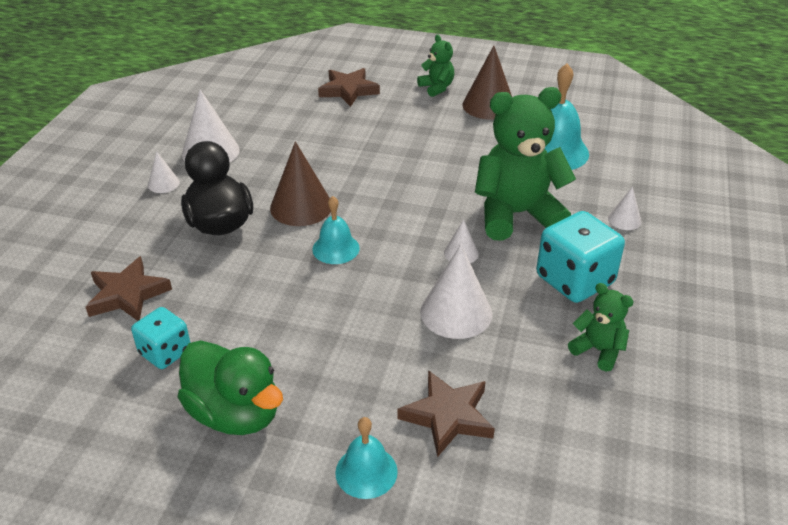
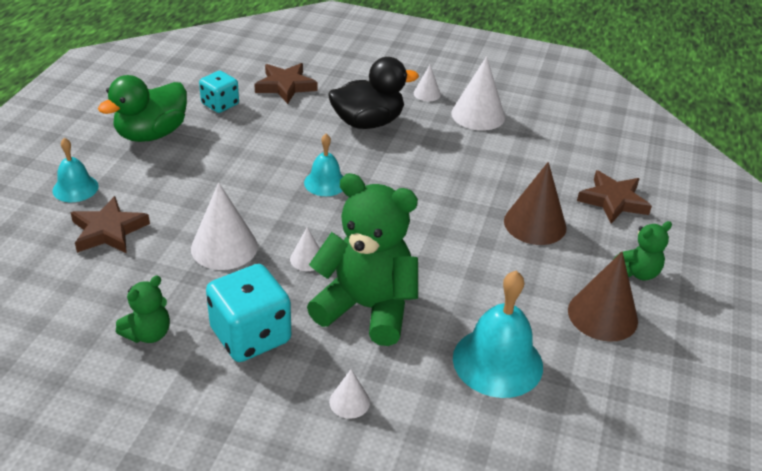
camera: 90 degrees right, 0 degrees up
brown cone [270,141,331,226] -> brown cone moved to [504,162,567,245]
green teddy bear [475,87,576,241] -> green teddy bear turned 60 degrees counterclockwise [307,173,418,346]

